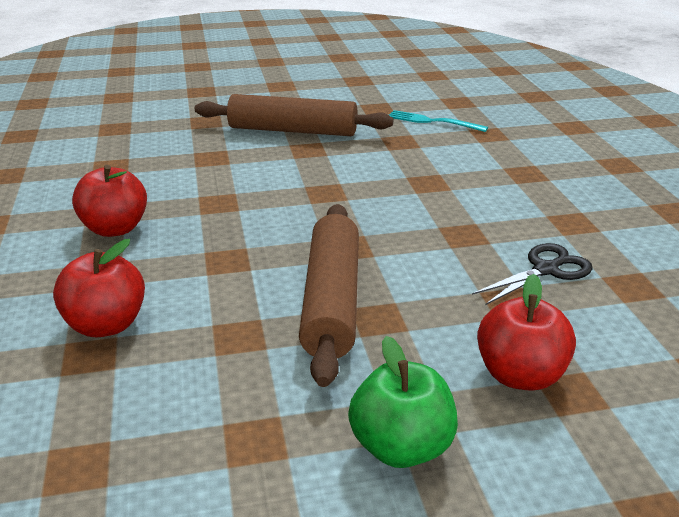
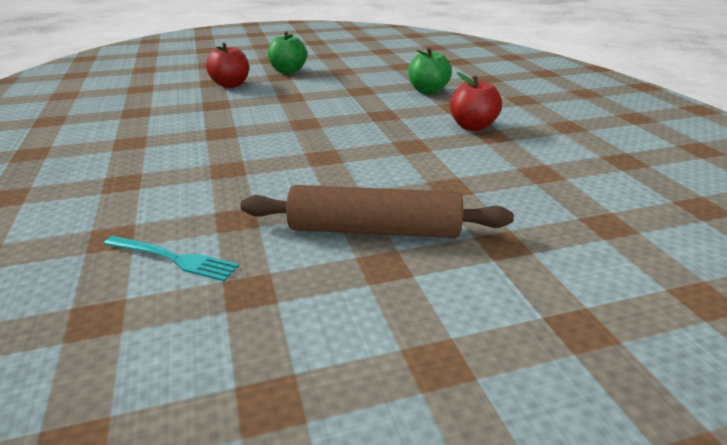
camera: 175 degrees right, 0 degrees up
red apple [53,239,145,338] -> green apple [408,47,452,94]
brown rolling pin [299,204,359,387] -> none
black scissors [472,243,593,305] -> none

